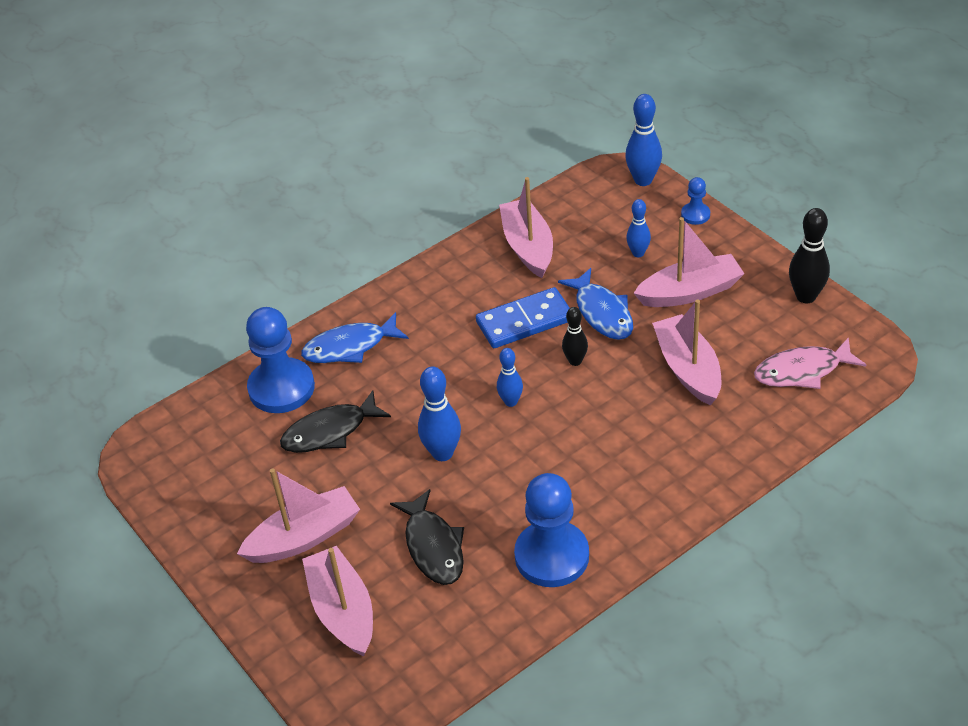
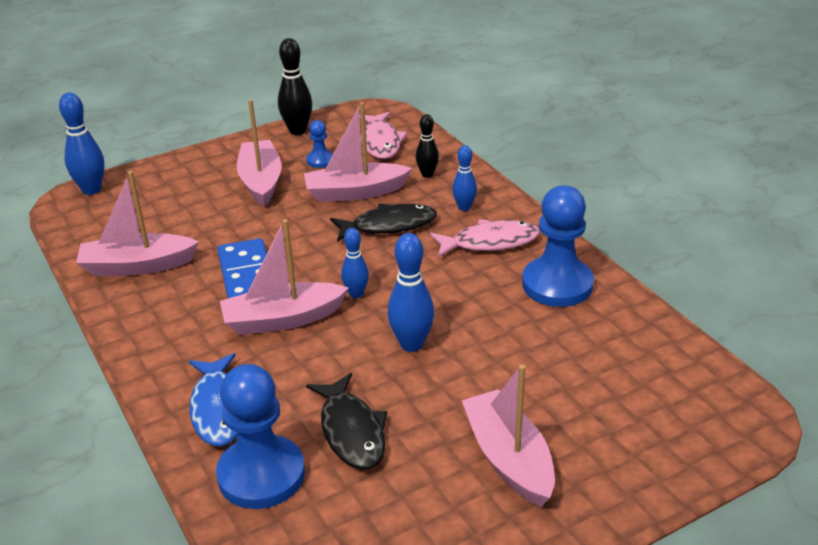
camera: 85 degrees left, 10 degrees down
pink boat [302,546,373,657] -> pink boat moved to [220,219,349,335]
black fish [390,489,464,585] -> black fish moved to [330,204,437,242]
blue fish [558,268,633,340] -> none
black bowling pin [562,307,588,366] -> black bowling pin moved to [416,114,439,178]
blue bowling pin [626,199,651,257] -> blue bowling pin moved to [452,145,477,211]
blue pawn [681,177,710,225] -> blue pawn moved to [306,120,333,168]
none -> pink fish [430,219,540,258]

